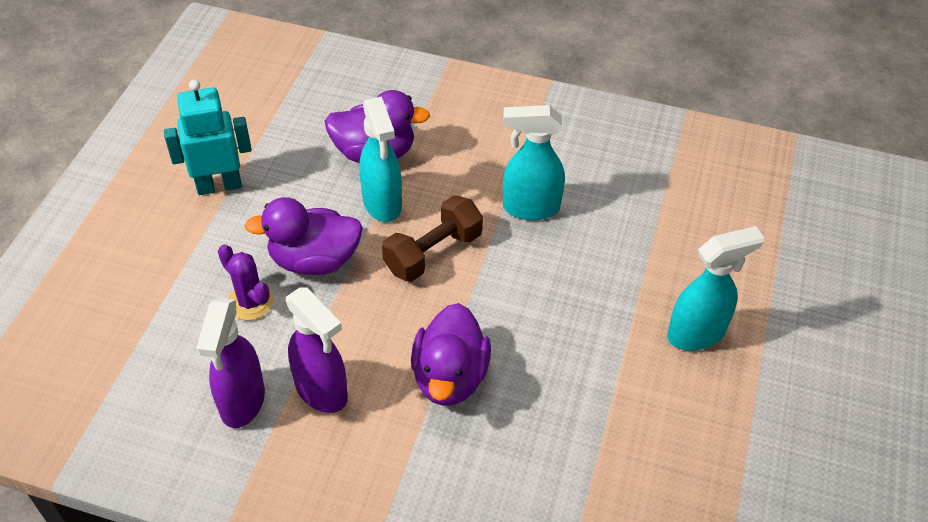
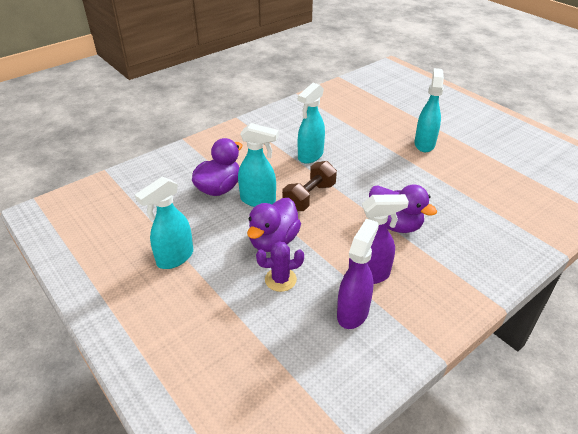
camera: 55 degrees left, 10 degrees down
turquoise robot [164,79,252,195] -> turquoise spray bottle [135,177,193,269]
purple spray bottle [196,298,265,428] -> purple spray bottle turned 105 degrees counterclockwise [337,219,379,329]
brown dumbbell [382,195,483,282] -> brown dumbbell turned 45 degrees clockwise [282,161,337,211]

